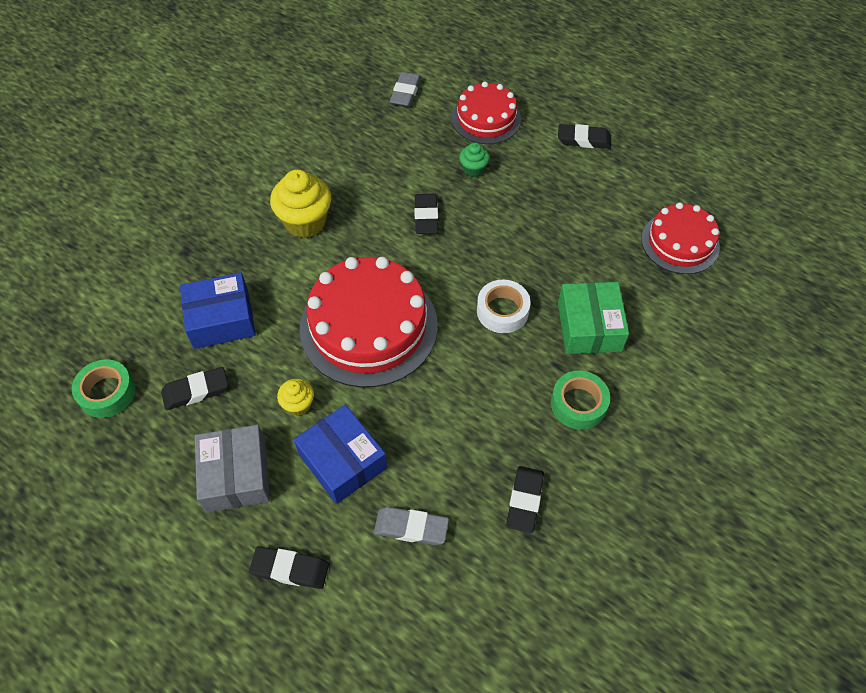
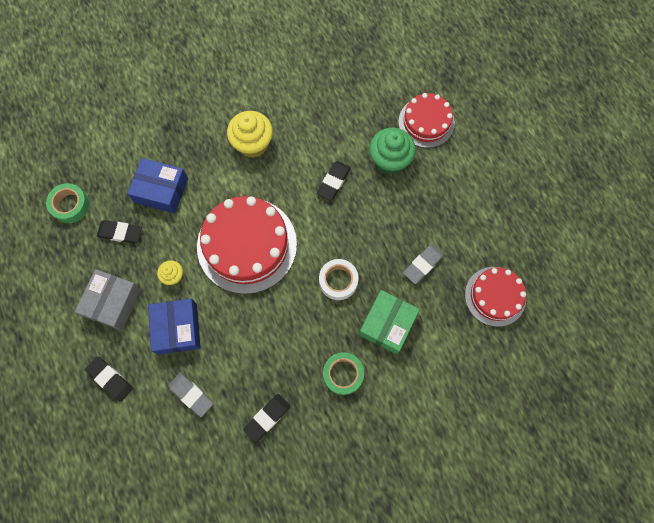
camera: 30 degrees right, 15 degrees up
grey eraser [390,72,421,107] -> grey eraser moved to [403,244,444,284]
green cupcake [459,143,490,178] -> green cupcake [369,127,416,175], size x1.89
black eraser [558,124,611,149] -> none

